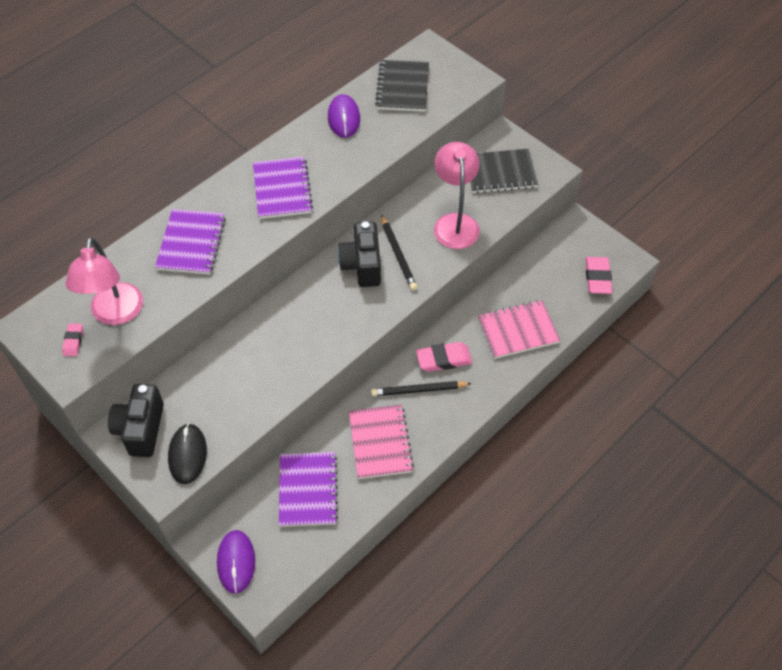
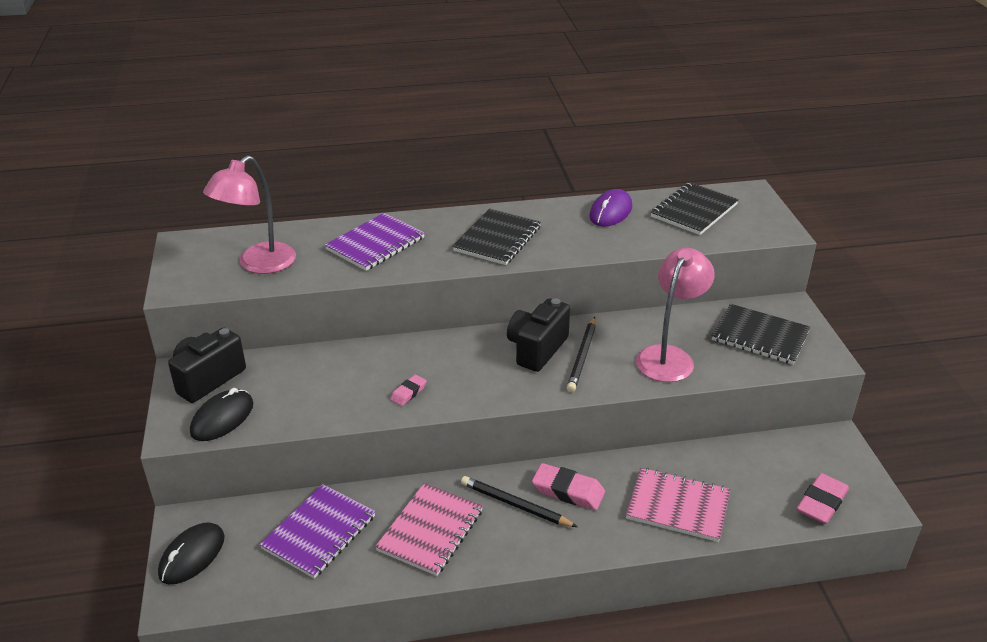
camera: 35 degrees right, 20 degrees down
pink eraser [62,323,83,356] -> pink eraser moved to [390,375,427,406]
purple mouse [217,530,255,594] -> black mouse [158,522,225,584]
purple notebook [253,157,313,219] -> black notebook [452,208,541,265]

